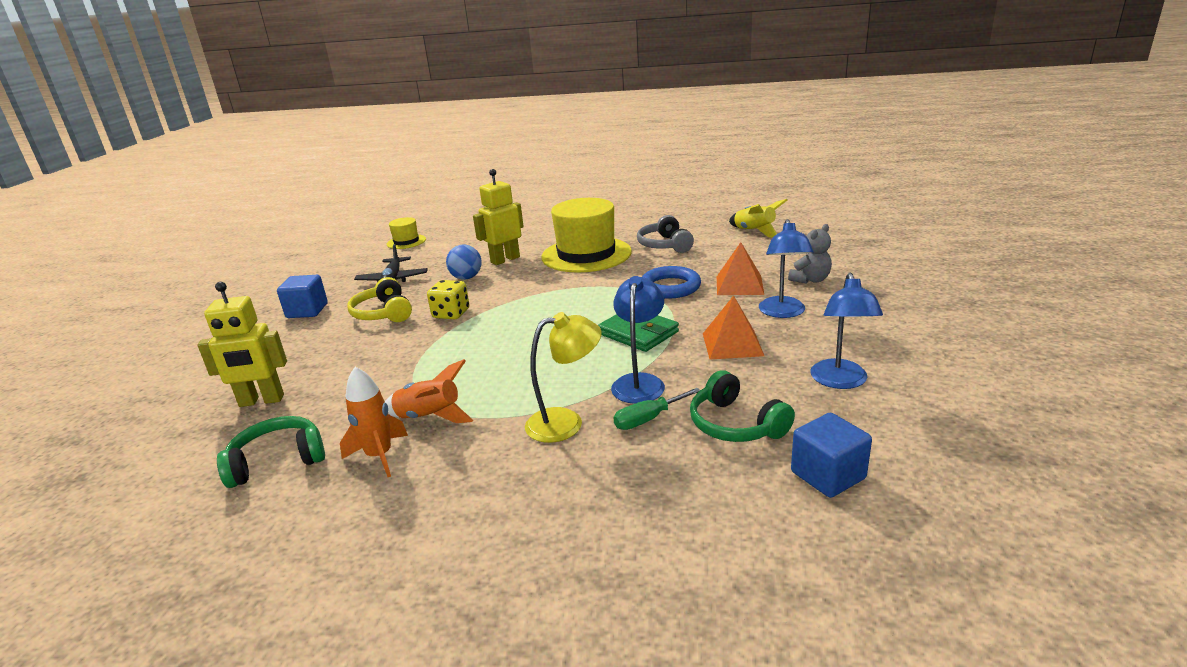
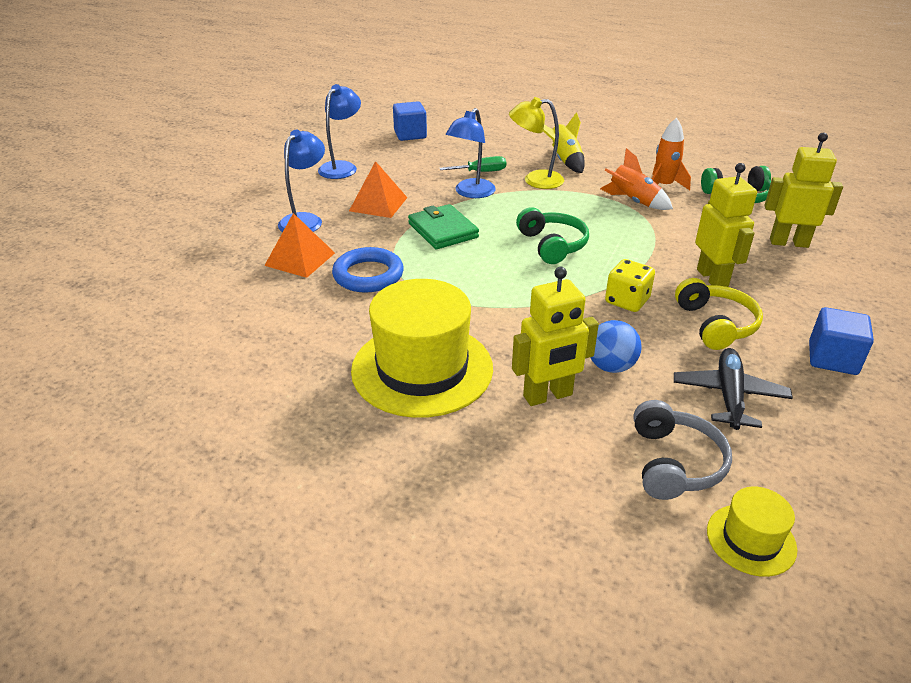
camera: 165 degrees left, 10 degrees up
grey headphones [637,215,694,253] -> grey headphones moved to [634,400,732,500]
green headphones [690,370,795,442] -> green headphones moved to [516,207,589,264]
yellow rocket [729,199,787,238] -> yellow rocket moved to [543,112,585,173]
grey teddy bear [788,224,832,284] -> none
none -> yellow robot [695,163,757,287]

